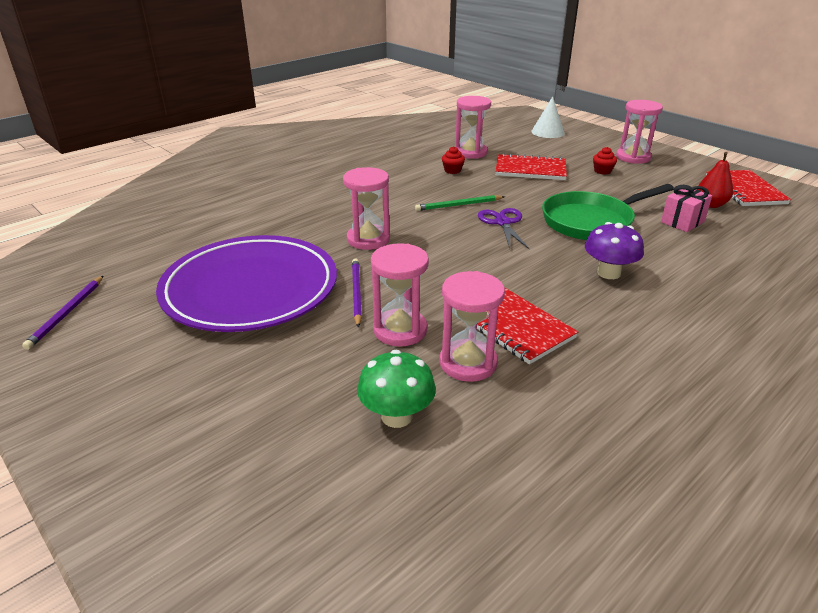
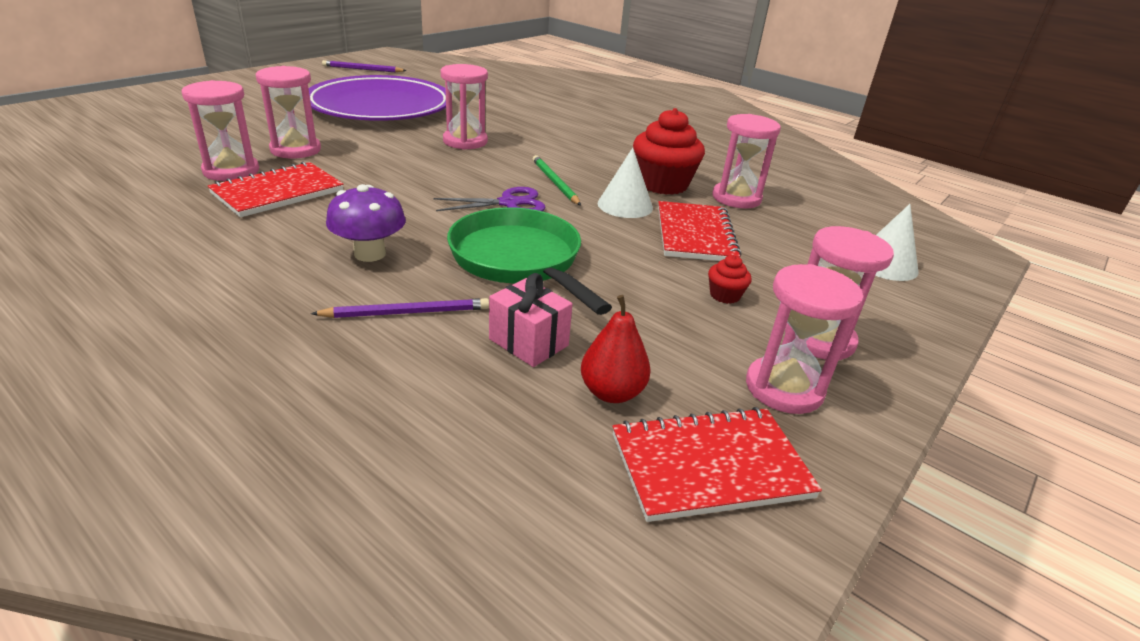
camera: 80 degrees right, 0 degrees up
purple pencil [352,258,362,328] -> purple pencil moved to [311,298,489,318]
green mushroom [357,350,436,428] -> none
red cupcake [442,146,465,174] -> red cupcake [633,108,705,195], size x2.21
none -> white cone [598,148,653,218]
none -> pink hourglass [746,264,864,414]

